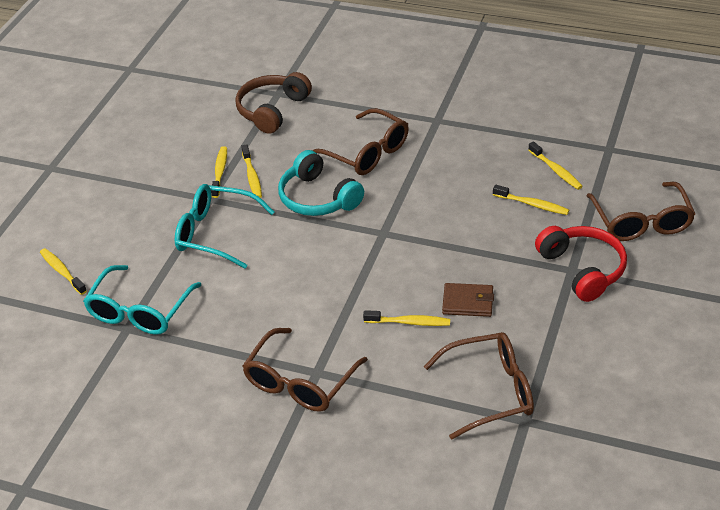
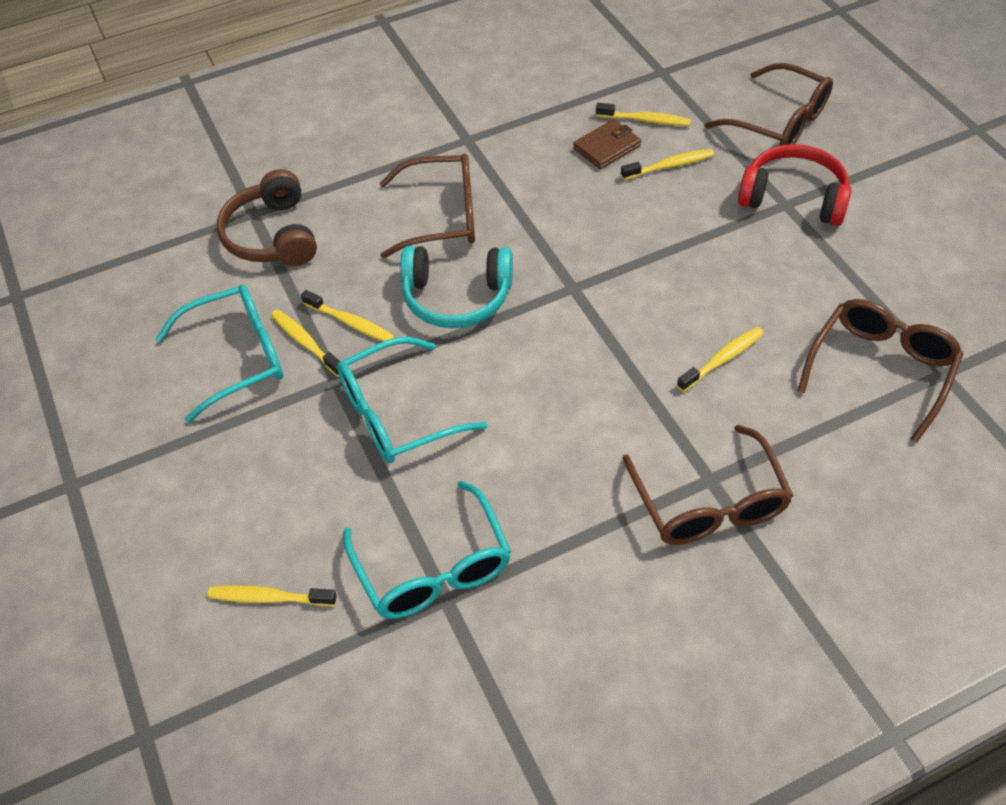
camera: 45 degrees left, 10 degrees up
brown wallet [442,283,494,317] -> brown wallet moved to [573,119,641,169]
none -> turquoise glasses [156,284,283,423]

